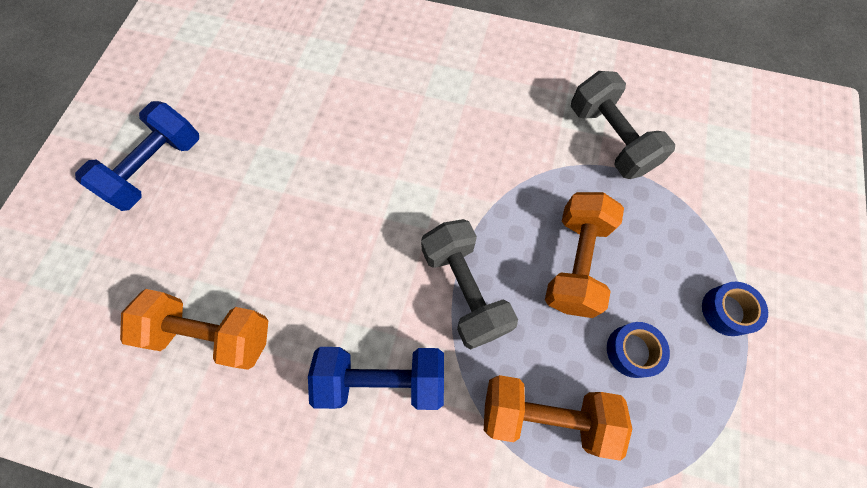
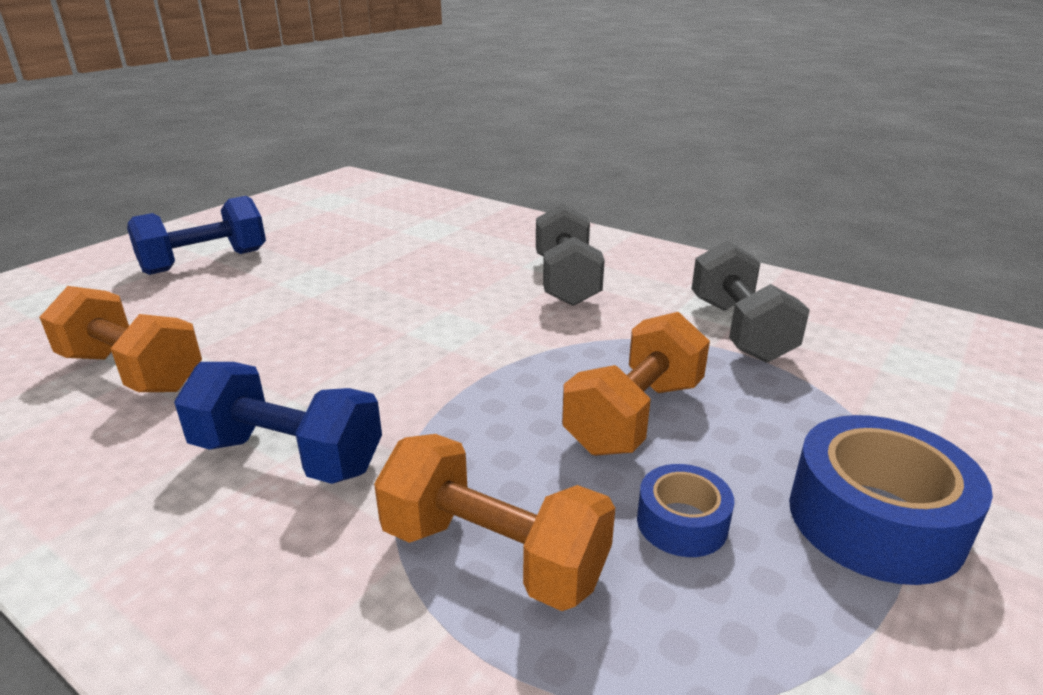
camera: 20 degrees right, 40 degrees down
grey dumbbell [421,219,518,349] -> grey dumbbell moved to [536,204,605,306]
blue tape [702,282,768,336] -> blue tape [789,415,993,585], size x1.82

